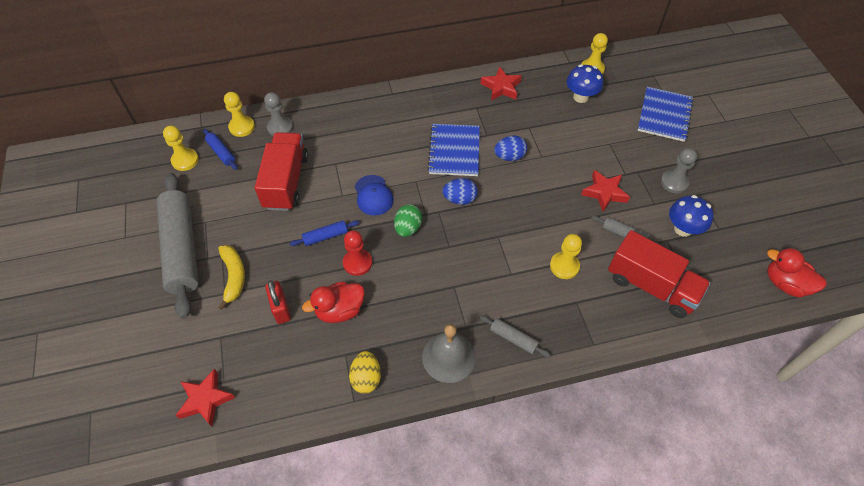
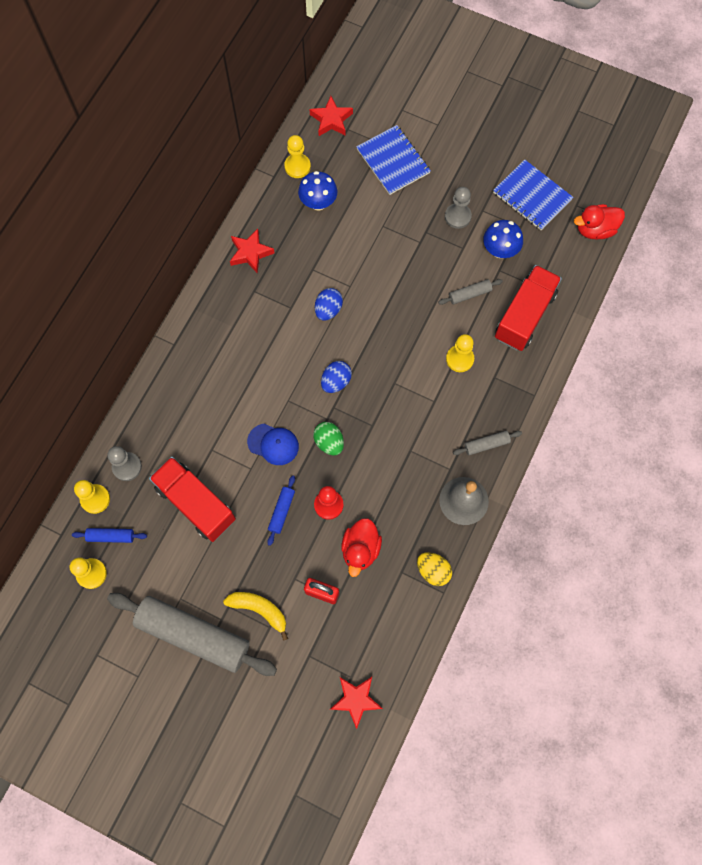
camera: 50 degrees left, 15 degrees up
blue notebook [427,124,480,176] -> blue notebook moved to [493,160,573,230]
red star [581,170,630,212] -> red star moved to [309,96,353,136]
red truck [608,230,711,318] -> red truck turned 45 degrees counterclockwise [495,265,562,351]

